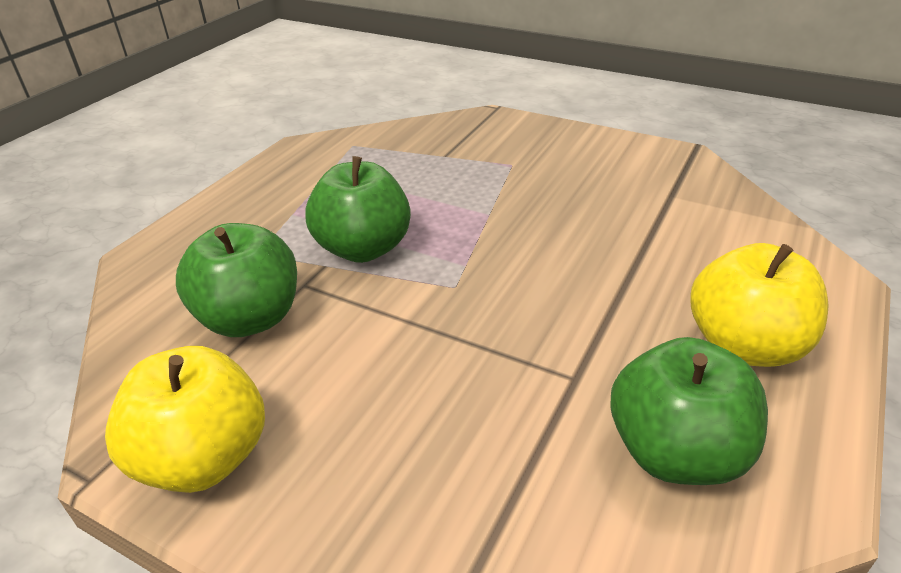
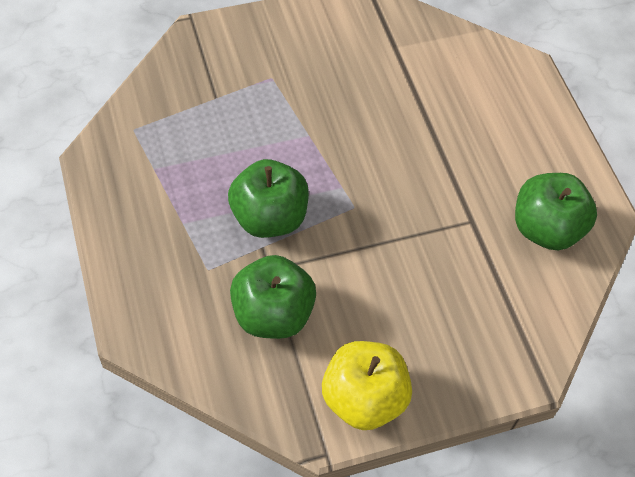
camera: 50 degrees left, 20 degrees up
yellow apple [691,243,829,367] -> none

